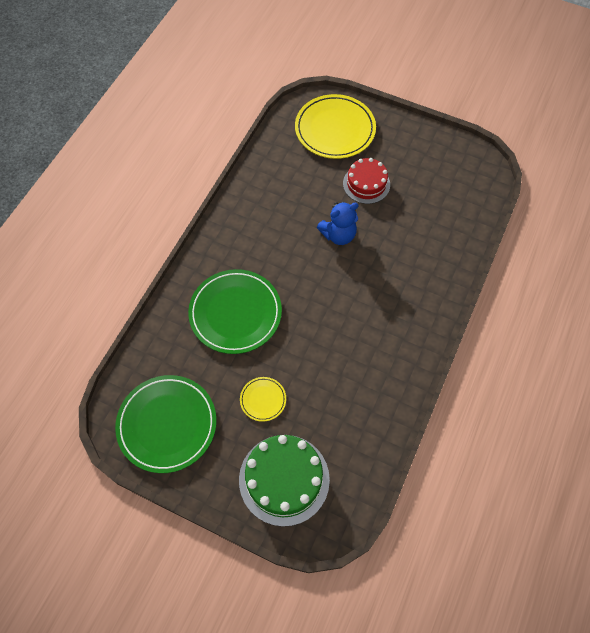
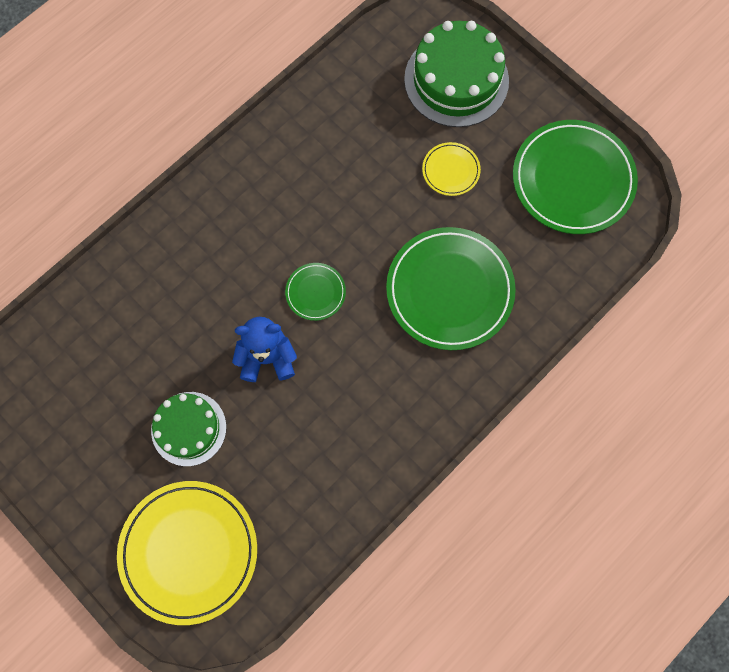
camera: 160 degrees left, 10 degrees up
red cake [343,158,390,204] -> green cake [151,392,226,466]
none -> green plate [285,263,346,321]

